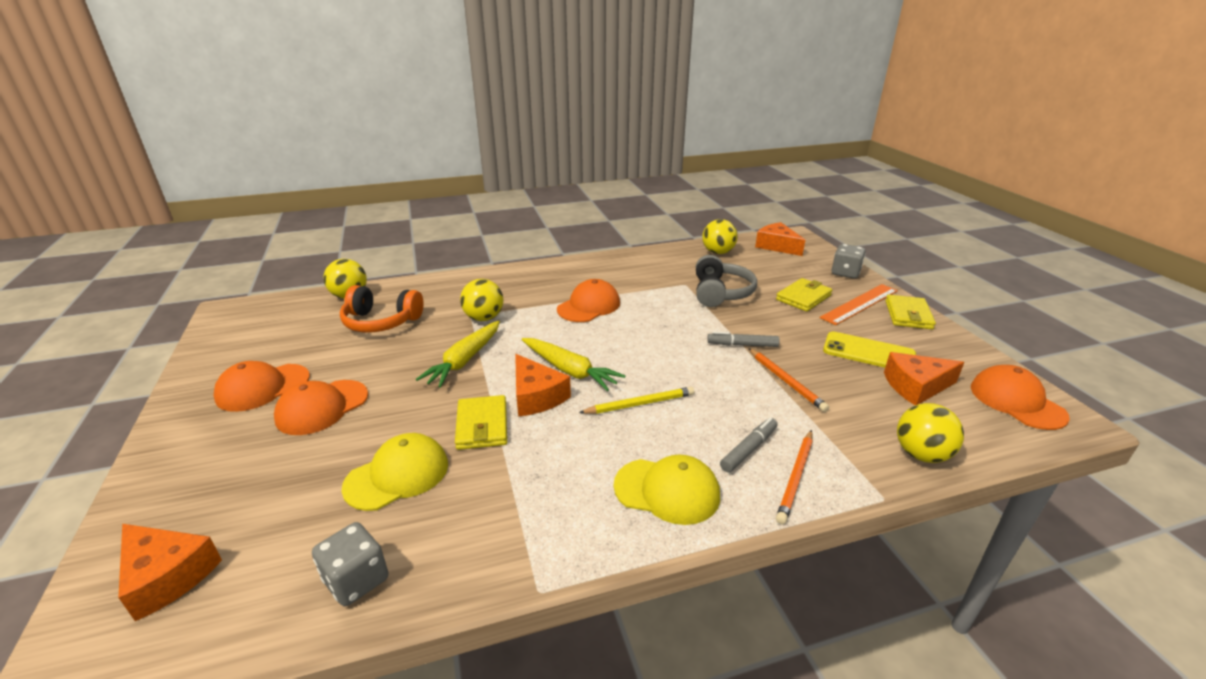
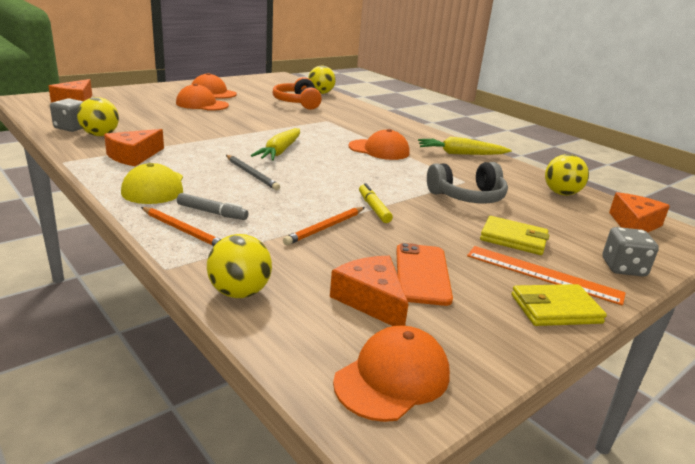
camera: 65 degrees right, 5 degrees down
yellow cap [341,433,448,511] -> none
yellow carrot [416,320,500,388] -> yellow carrot moved to [418,137,512,155]
yellow wallet [455,395,507,450] -> none
yellow ball [460,279,503,321] -> yellow ball moved to [77,97,119,136]
orange cheese [515,354,571,417] -> orange cheese moved to [104,129,164,167]
yellow pencil [579,387,694,414] -> grey pencil [226,155,280,190]
grey marker [707,332,780,347] -> yellow marker [359,183,393,223]
orange pencil [776,430,813,524] -> orange pencil turned 150 degrees counterclockwise [141,207,221,246]
yellow phone [823,331,916,368] -> orange phone [396,243,453,306]

